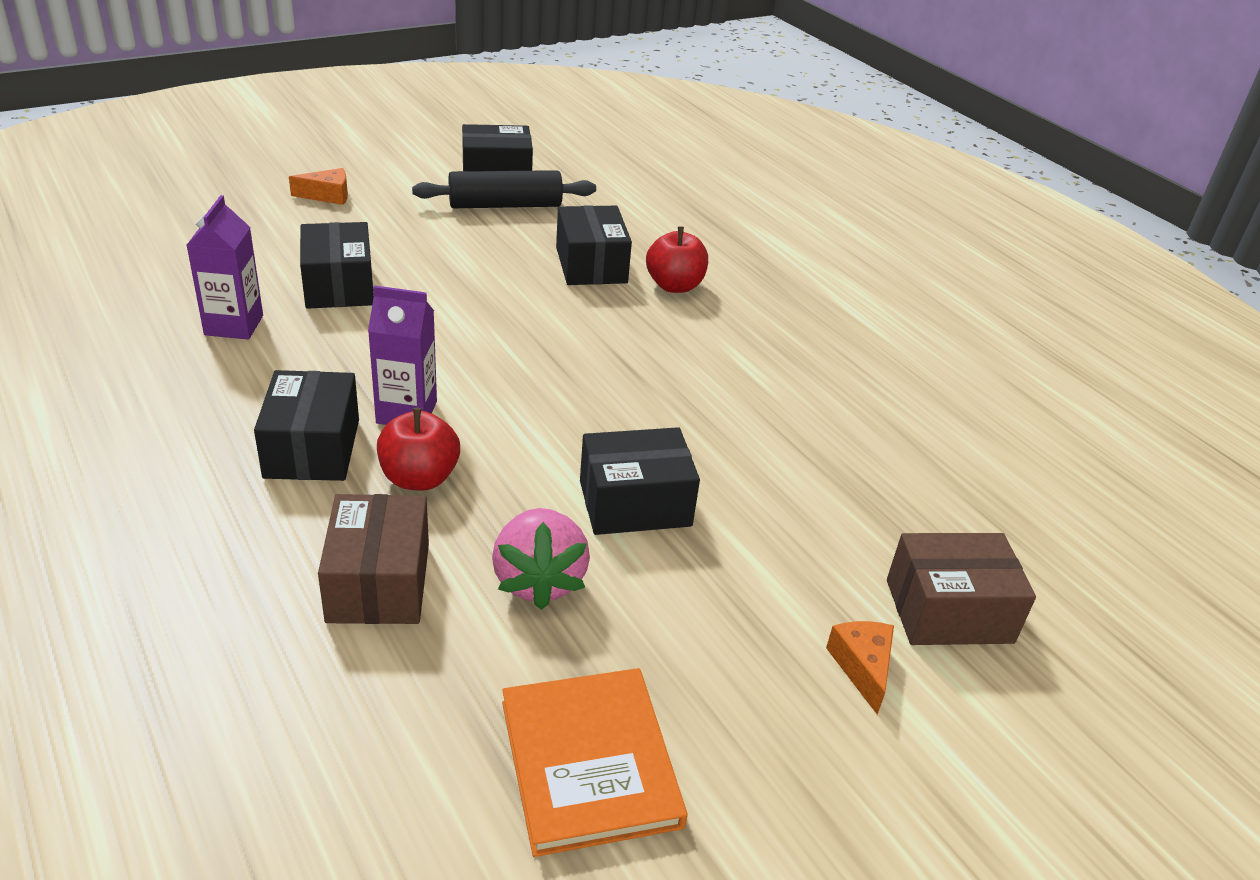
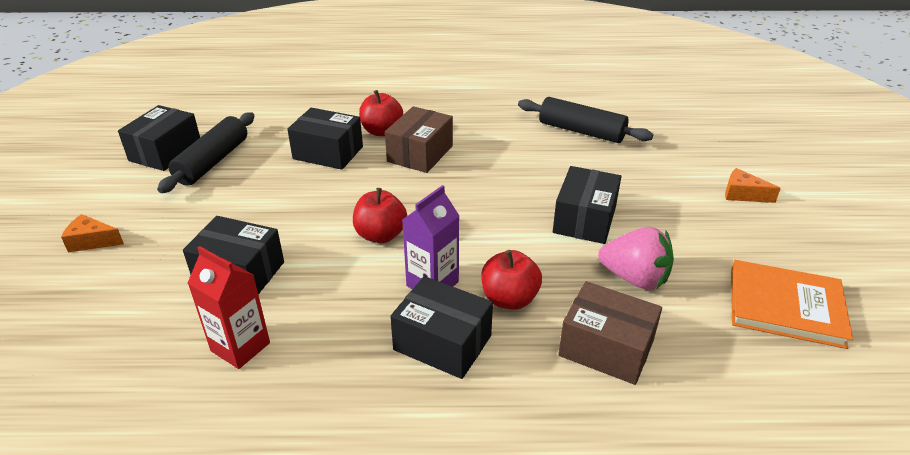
camera: 55 degrees left, 0 degrees up
purple carton [187,195,263,339] -> red carton [188,246,270,369]
orange cheese [289,168,348,205] -> orange cheese turned 105 degrees counterclockwise [61,214,124,252]
brown box [887,533,1036,645] -> brown box moved to [385,106,453,173]
none -> red apple [353,188,407,243]
none -> black rolling pin [518,97,653,143]

